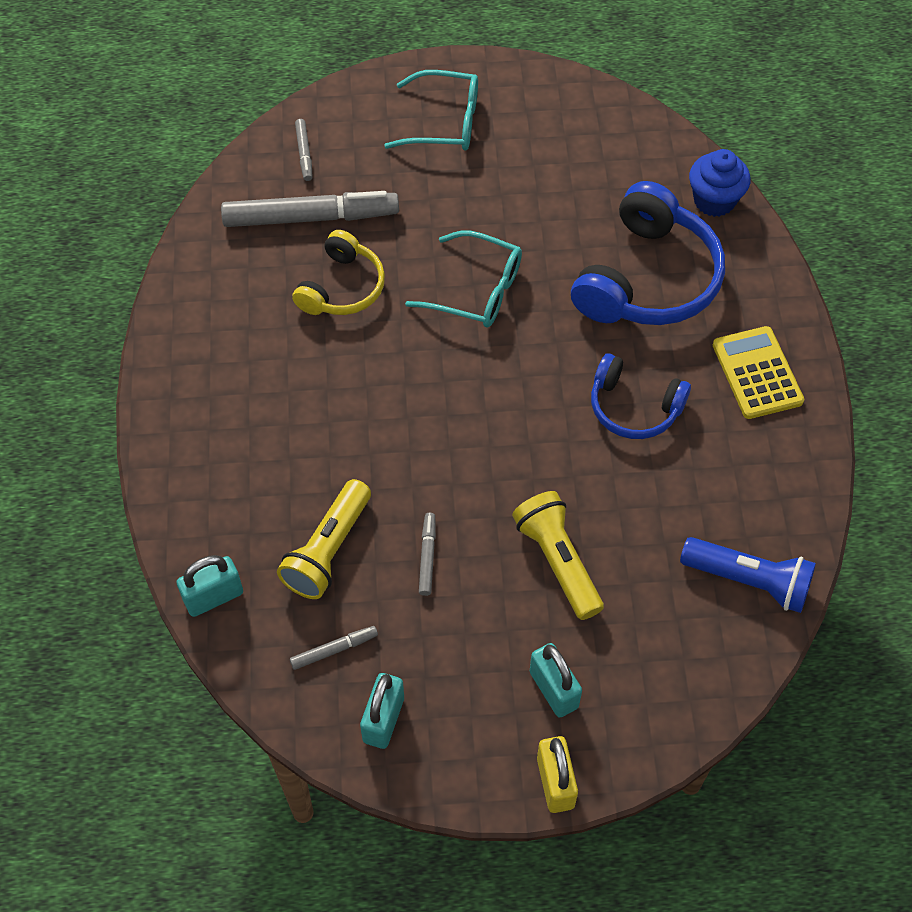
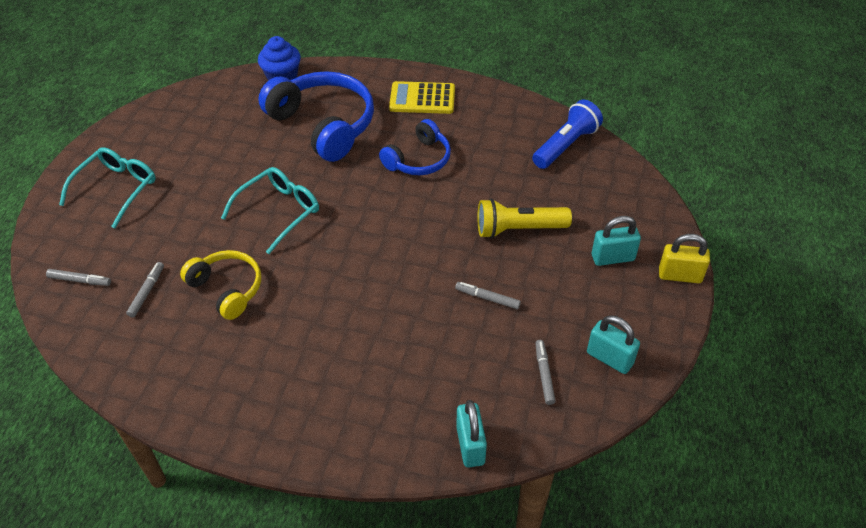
camera: 70 degrees left, 10 degrees down
grey marker [221,191,399,227] -> grey marker [126,262,164,317], size x0.44
yellow flashlight [277,479,371,599] -> none

